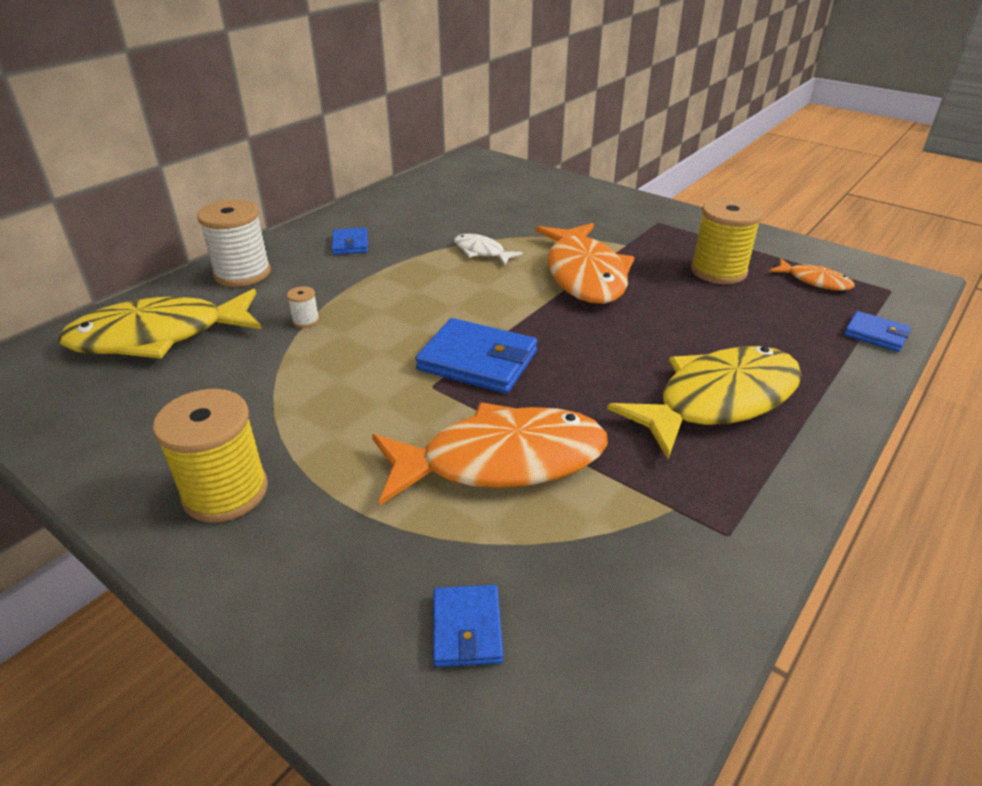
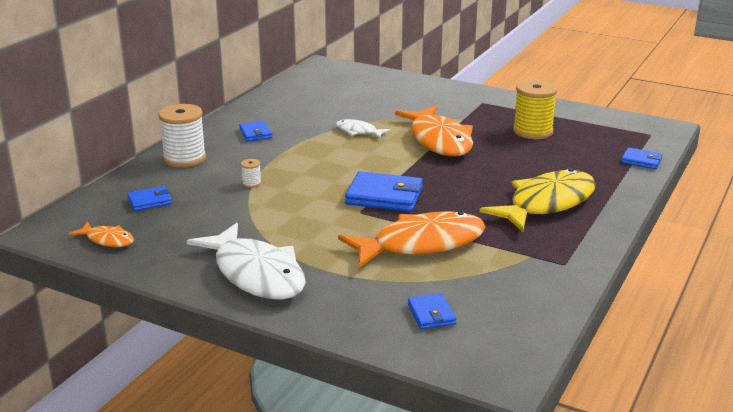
camera: 10 degrees left, 10 degrees down
yellow fish [58,289,262,359] -> blue wallet [127,186,172,211]
yellow spool [153,389,268,523] -> white fish [187,223,306,300]
orange fish [769,258,854,291] -> orange fish moved to [69,222,134,247]

